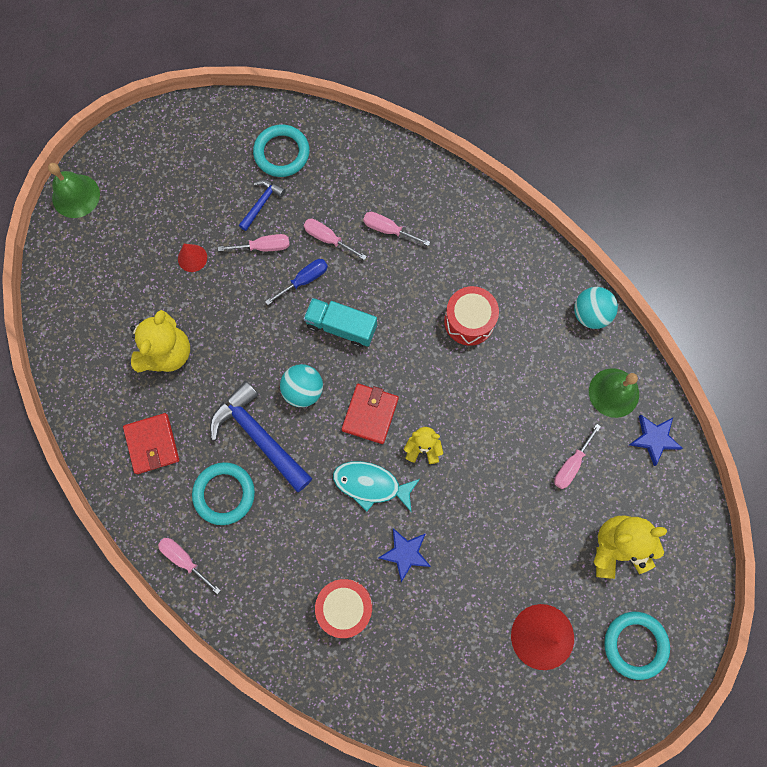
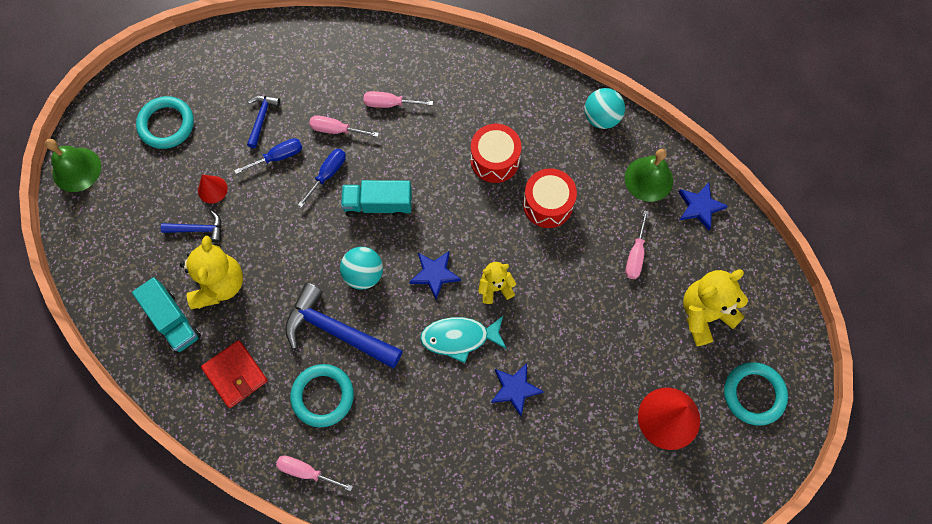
camera: 20 degrees left, 5 degrees down
pink screwdriver [218,234,290,251] -> blue screwdriver [234,138,302,174]
turquoise ring [253,124,310,177] -> turquoise ring moved to [136,96,194,149]
red drum [315,579,372,638] -> red drum moved to [523,168,577,228]
red wallet [342,384,399,444] -> blue star [409,251,461,300]
none -> turquoise truck [132,277,201,353]
none -> blue hammer [161,211,222,243]

